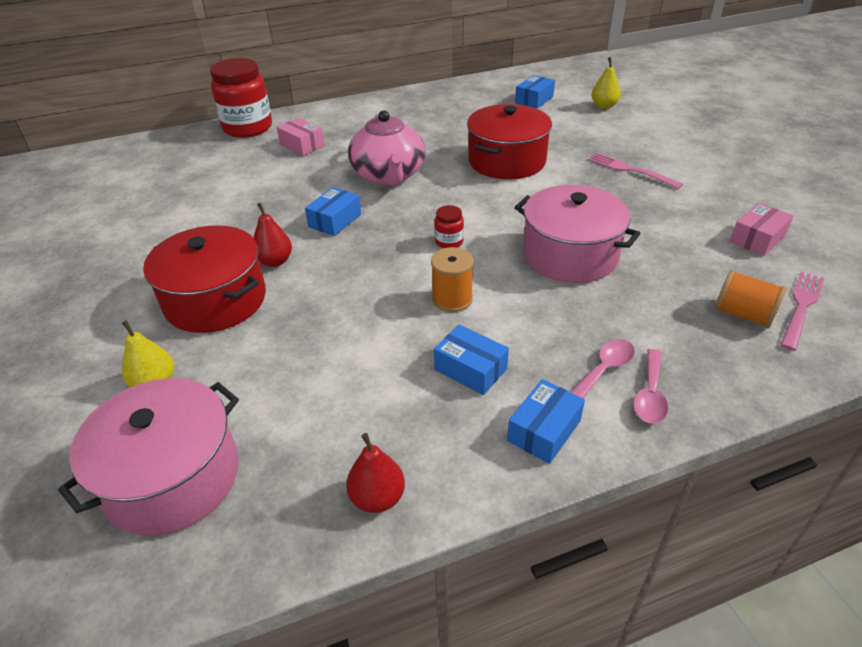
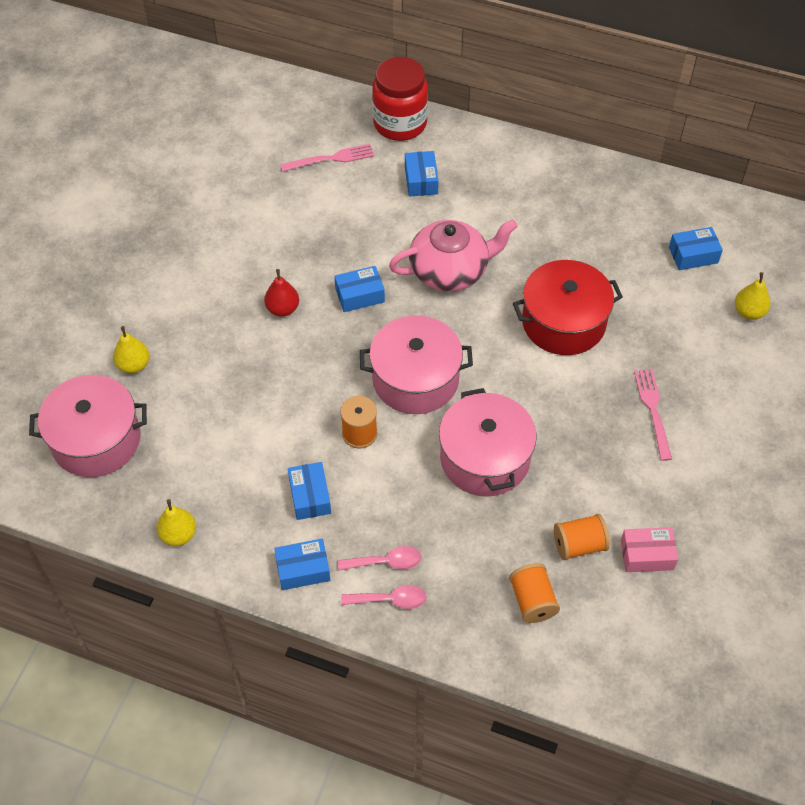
camera: 40 degrees right, 15 degrees up
red pot [143,225,266,333] -> none
pink box [277,118,325,156] -> blue box [405,151,439,196]
red pear [346,433,405,513] -> yellow pear [157,499,196,546]
pink teapot [348,110,426,185] -> pink teapot turned 135 degrees counterclockwise [389,219,518,292]
red jar [434,205,464,248] -> pink pot [360,315,473,414]
pink spoon [633,349,668,424] -> pink spoon turned 150 degrees counterclockwise [341,585,427,609]
pink fork [780,272,824,351] -> pink fork moved to [280,144,374,172]
none -> orange spool [554,514,610,560]

